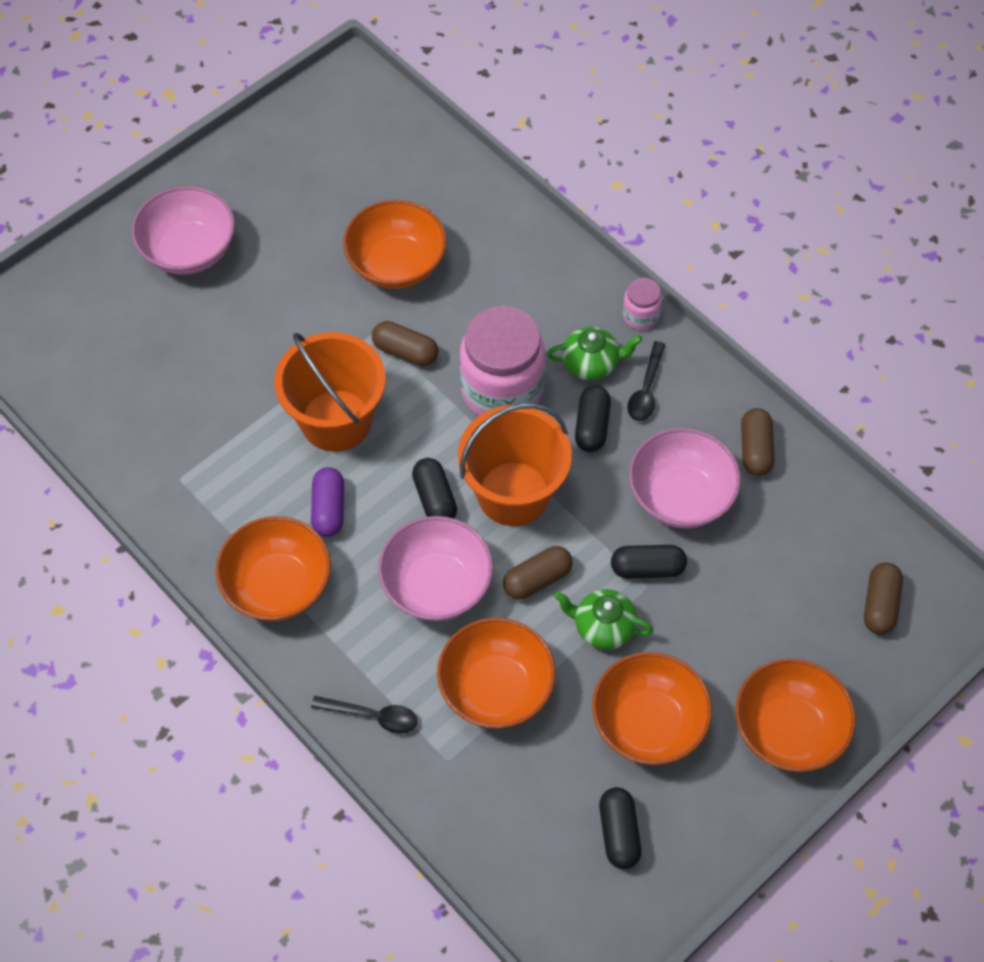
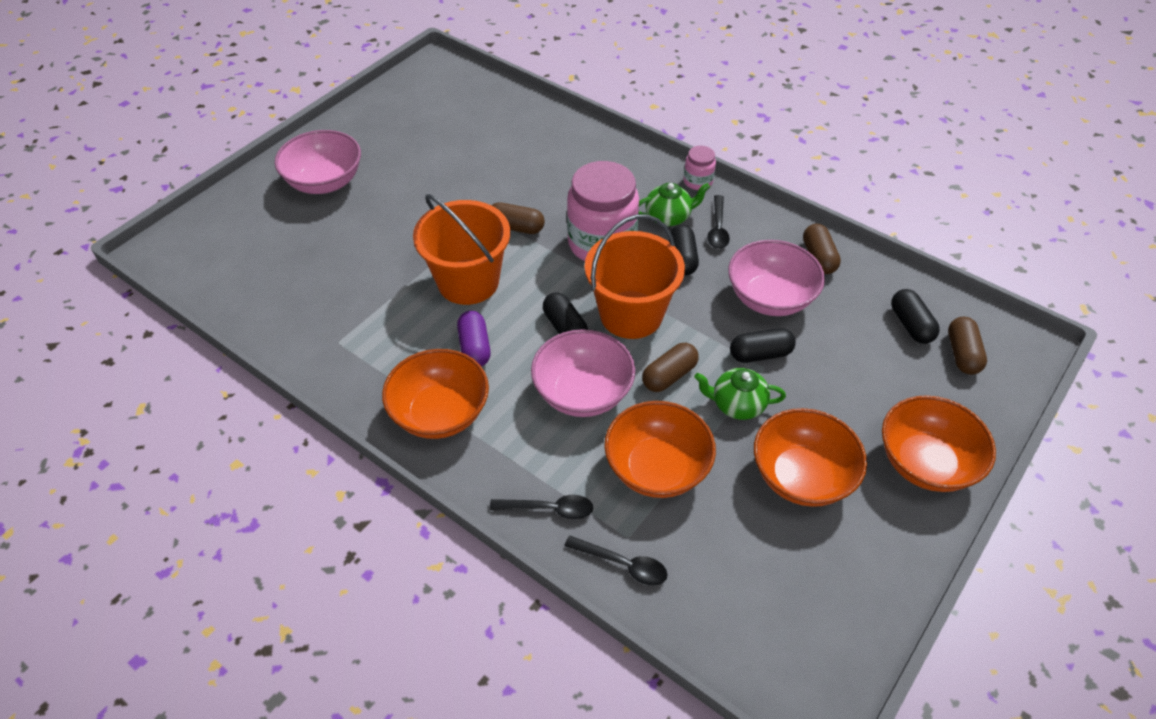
camera: 10 degrees left, 10 degrees down
orange bowl [343,200,447,289] -> none
black capsule [599,787,641,869] -> black capsule moved to [891,289,940,344]
none -> black spoon [564,535,668,586]

